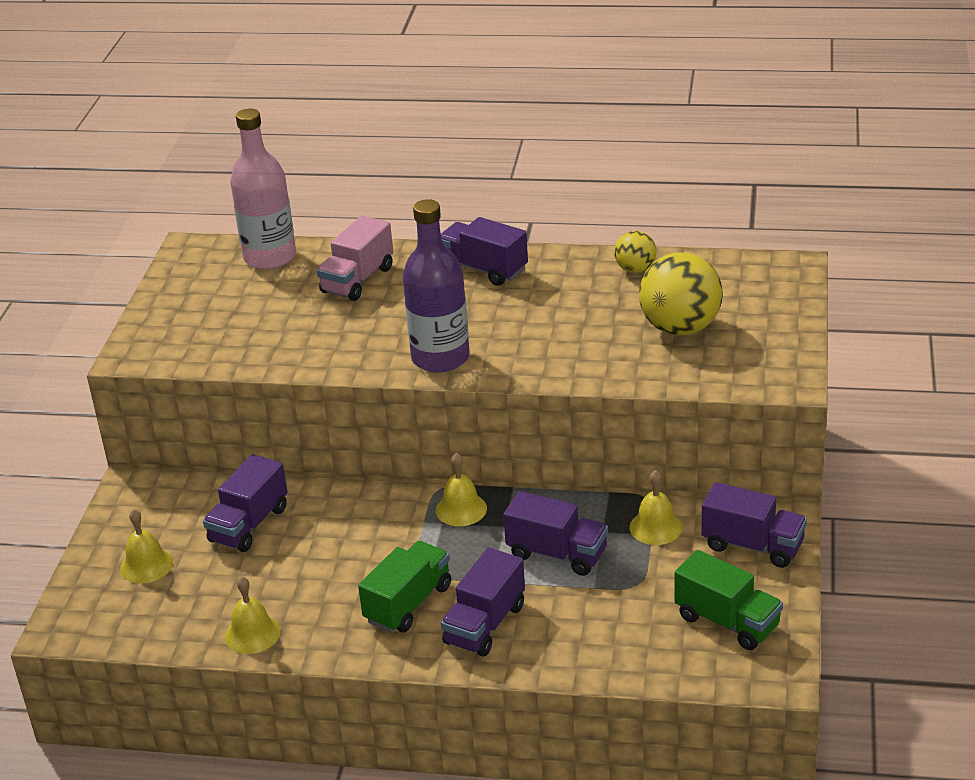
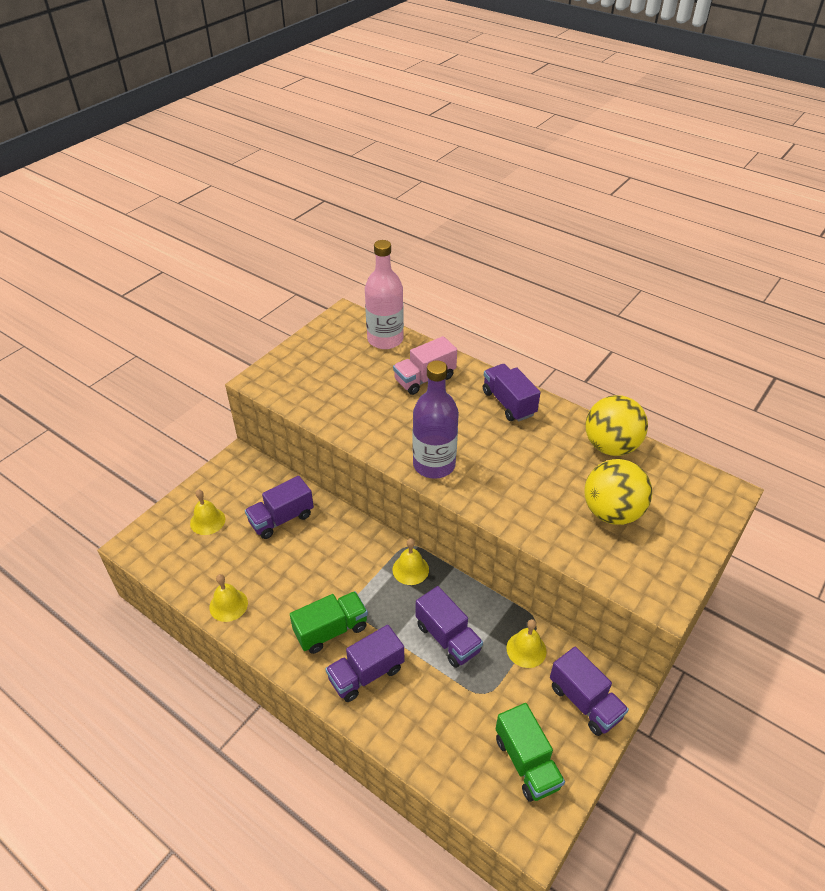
camera: 25 degrees right, 10 degrees up
yellow ball [614,231,656,273] -> yellow ball [585,395,648,456], size x1.87

